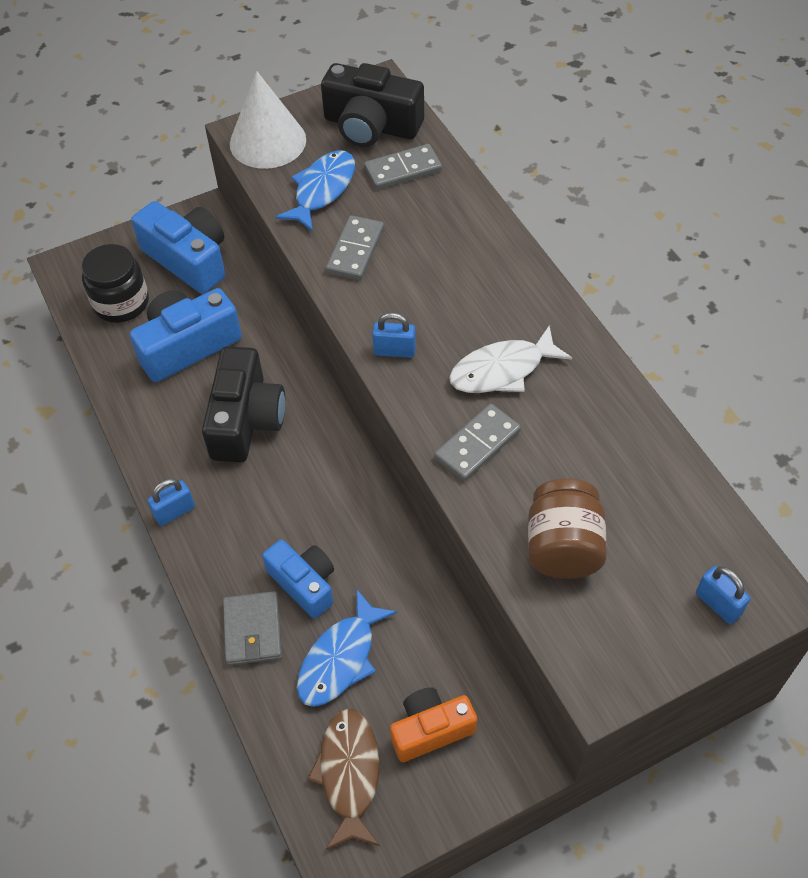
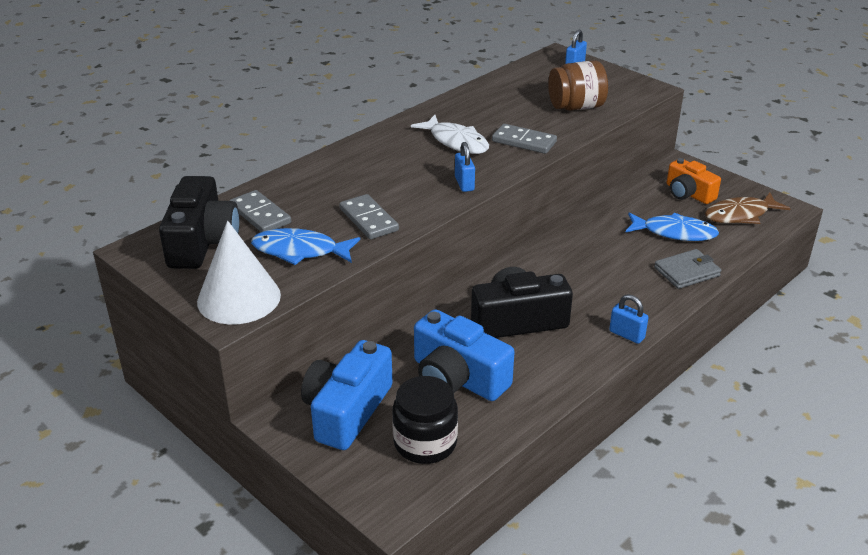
camera: 110 degrees left, 20 degrees down
blue camera [262,540,334,619] -> none
grey domino [326,215,384,280] -> grey domino turned 60 degrees clockwise [339,194,399,239]

